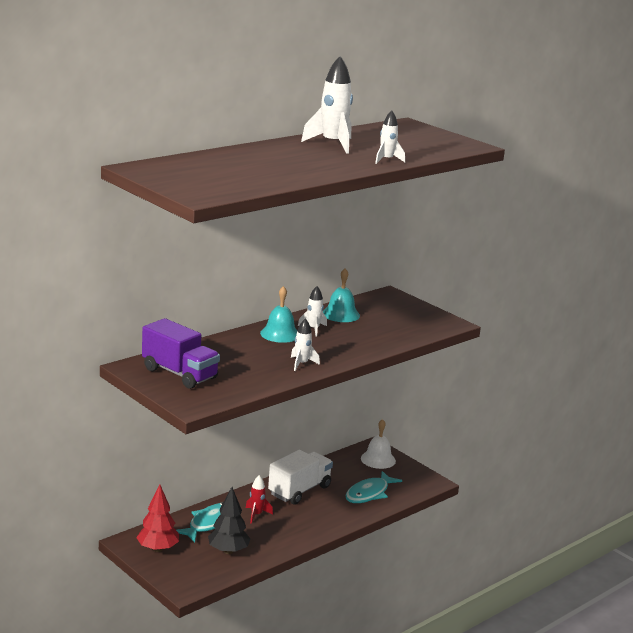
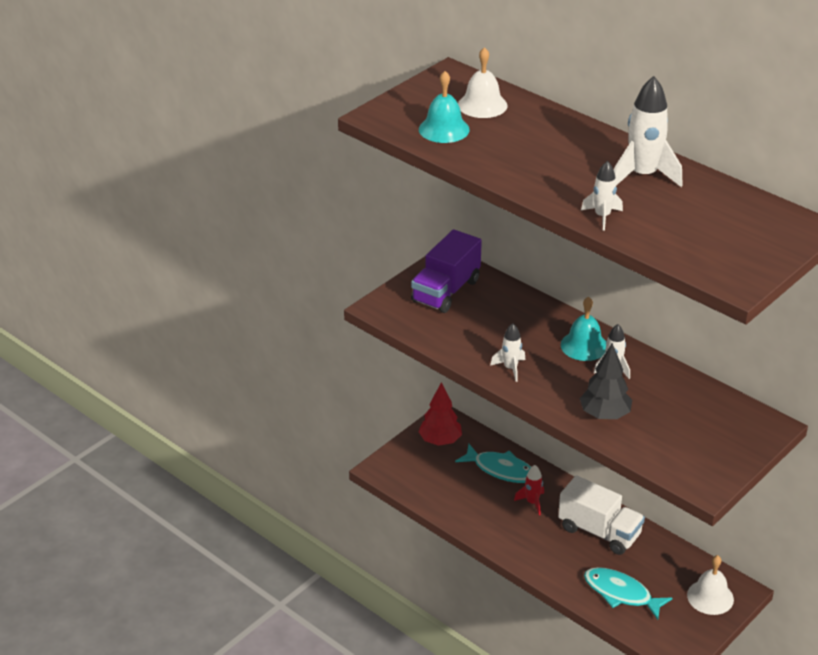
camera: 85 degrees right, 15 degrees up
black tree [208,487,251,554] -> black tree moved to [580,343,632,419]
turquoise bell [323,269,360,322] -> turquoise bell moved to [419,71,470,143]
none -> white bell [458,47,507,118]

